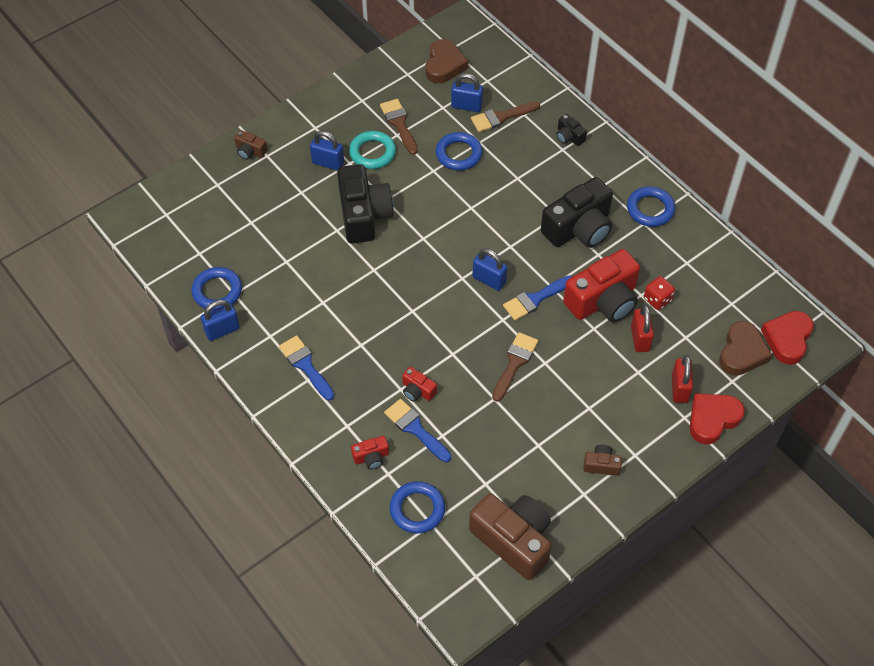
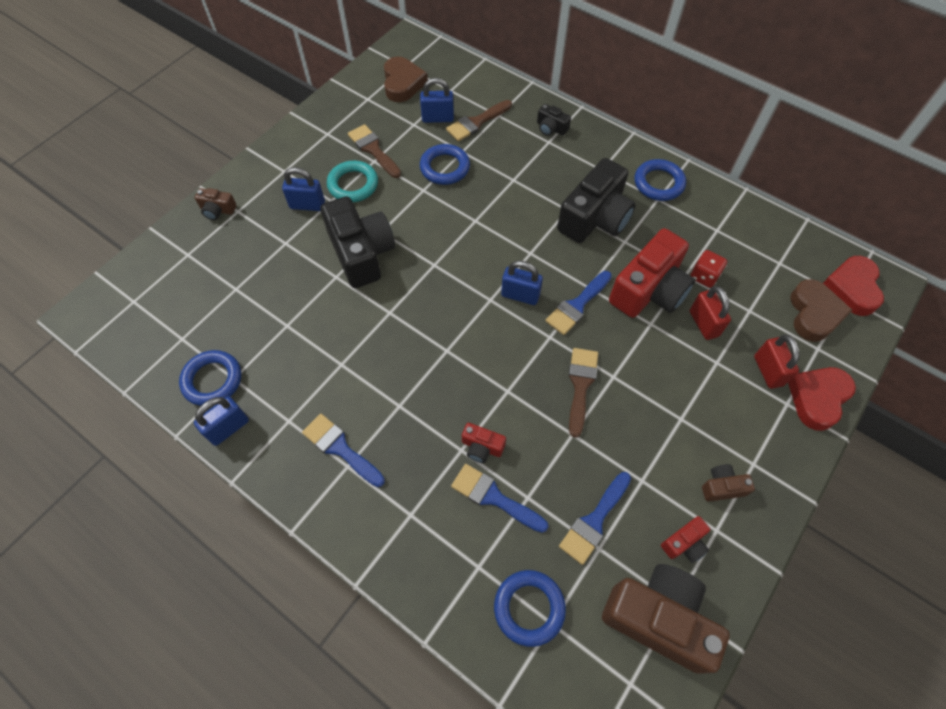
camera: 15 degrees left, 5 degrees up
red camera [351,436,389,470] -> red camera moved to [661,516,710,563]
none -> blue brush [559,472,631,565]

